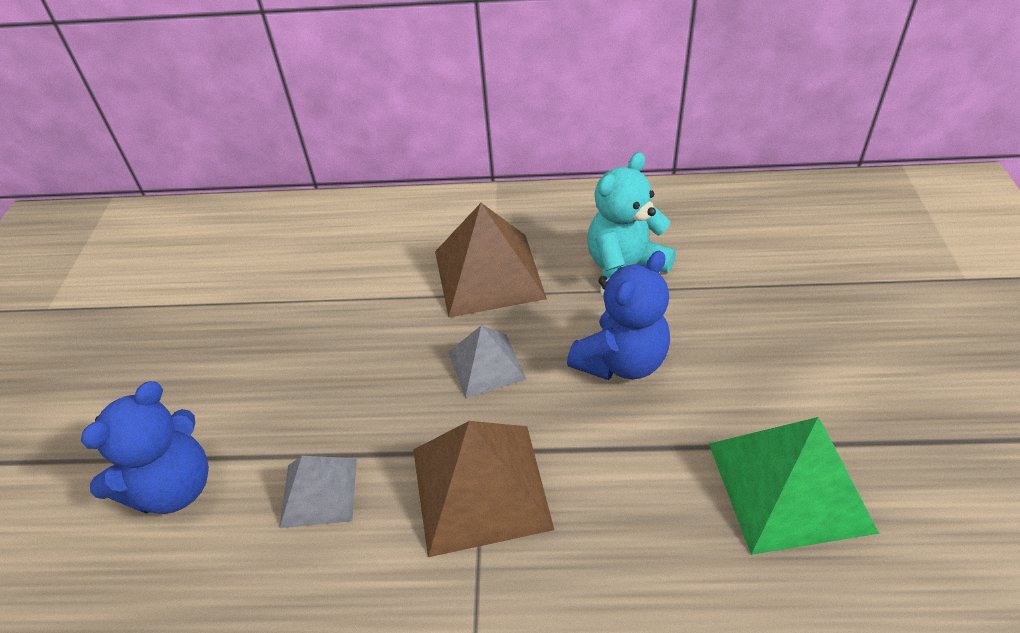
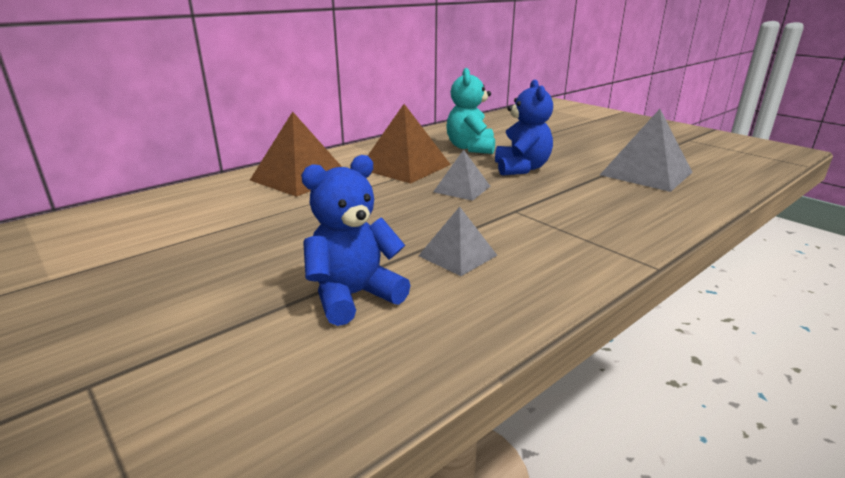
camera: 45 degrees left, 20 degrees down
blue teddy bear [81,381,209,514] -> blue teddy bear turned 120 degrees counterclockwise [301,155,411,326]
brown pyramid [413,421,554,557] -> brown pyramid moved to [250,112,342,197]
green pyramid [709,417,879,555] -> grey pyramid [600,109,693,192]

